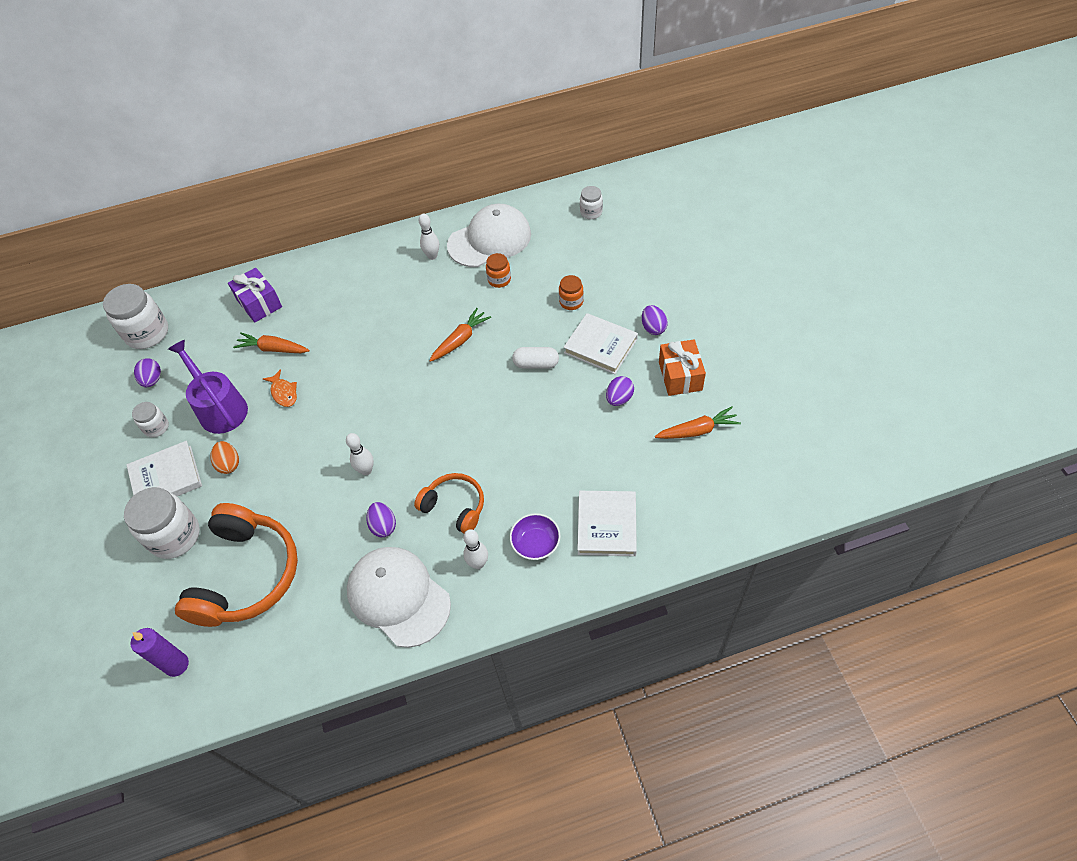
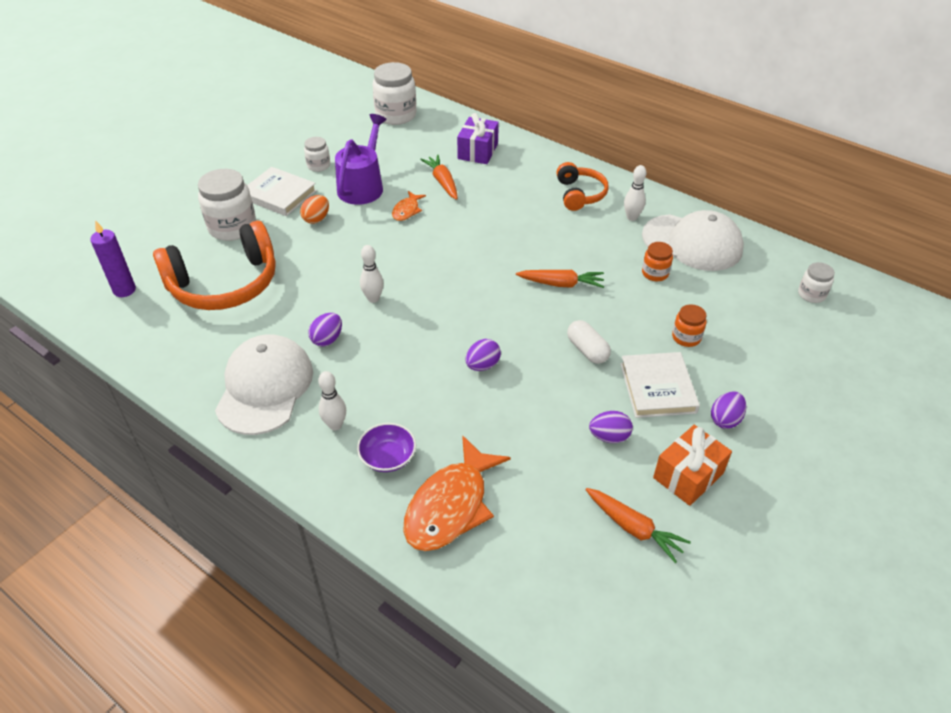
camera: 50 degrees right, 10 degrees down
purple egg [134,358,161,387] -> purple egg moved to [466,339,501,371]
orange headphones [414,473,484,534] -> orange headphones moved to [556,162,609,211]
white book [577,491,637,556] -> orange fish [403,435,511,551]

